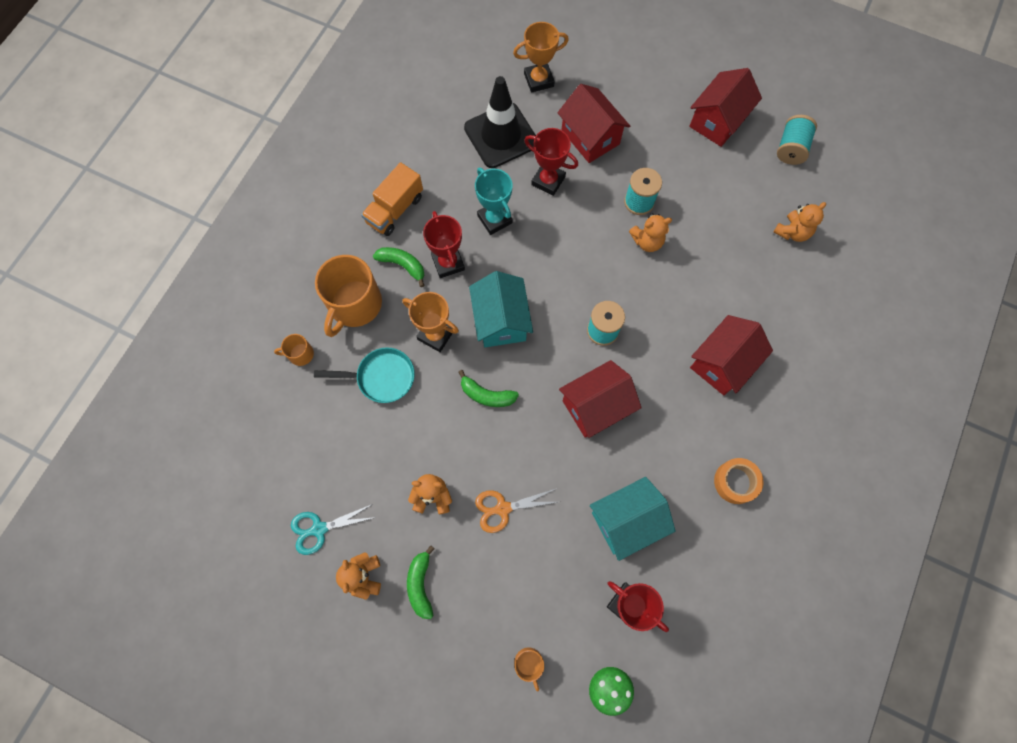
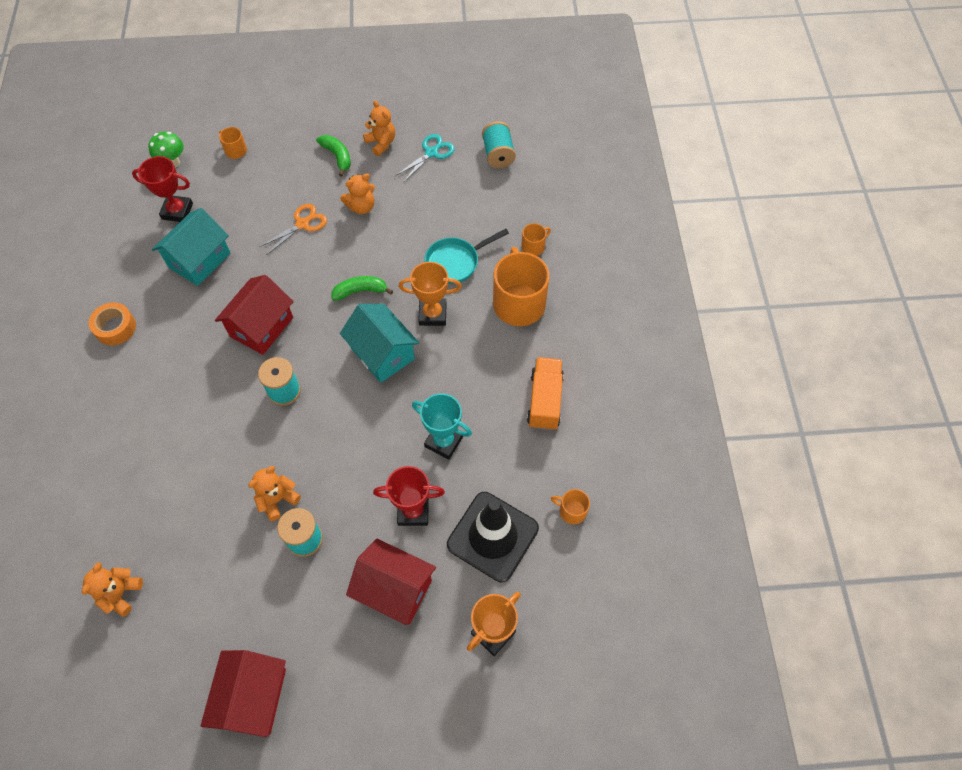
camera: 150 degrees right, 10 degrees down
green banana [373,247,425,287] -> none
red trophy [423,211,465,278] -> none
red house [690,315,773,395] -> none
turquoise spool [777,115,817,165] -> turquoise spool moved to [482,121,516,168]
none -> orange mug [551,489,590,524]

